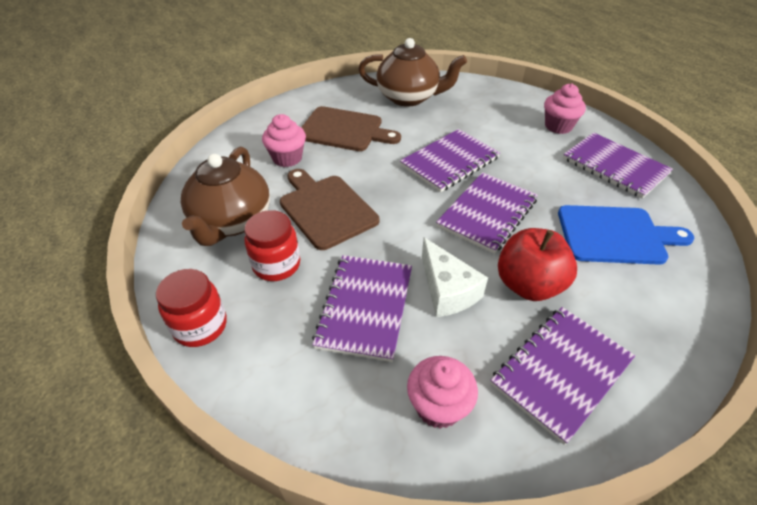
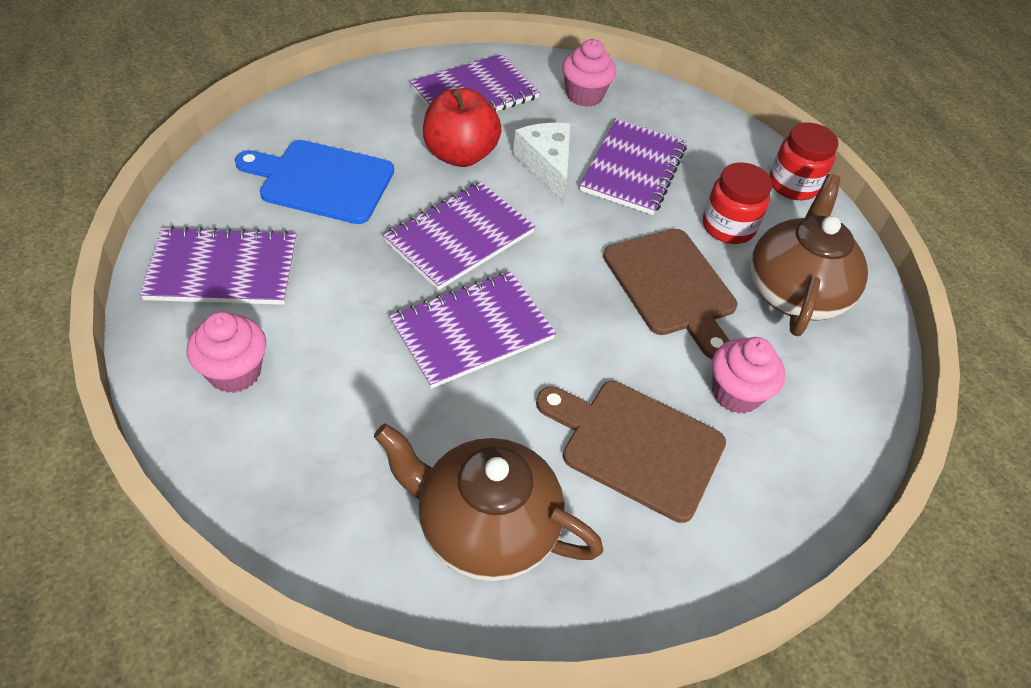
camera: 175 degrees left, 5 degrees up
purple notebook [563,132,673,199] -> purple notebook turned 60 degrees counterclockwise [140,226,297,305]

